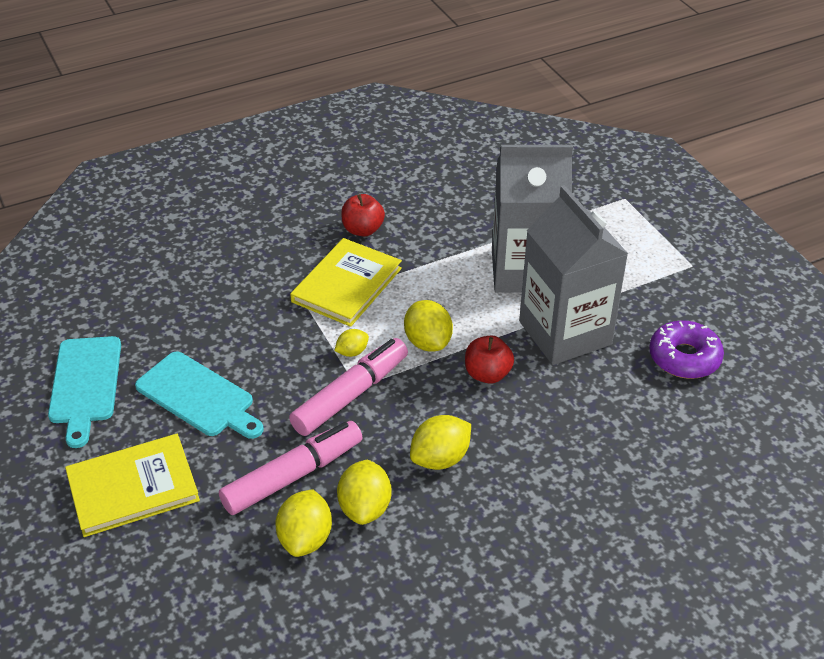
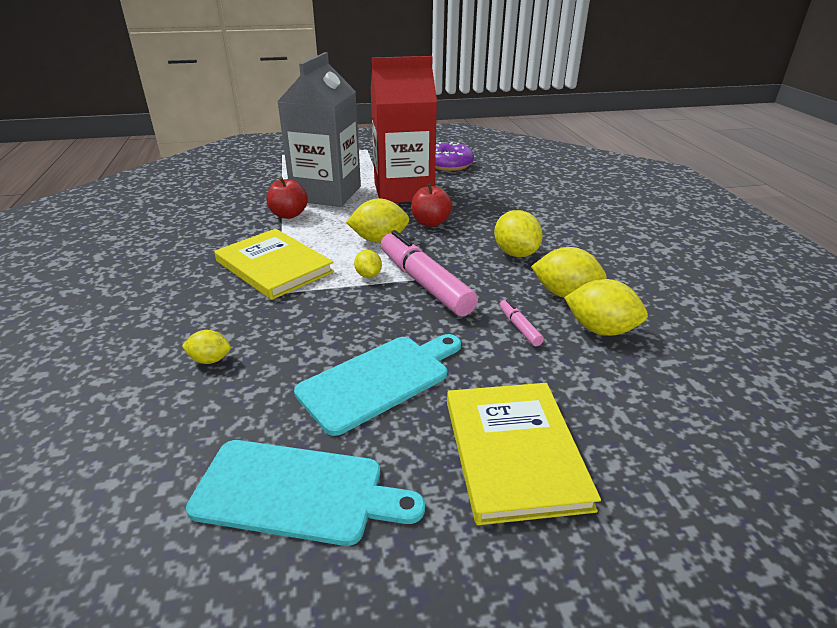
camera: 75 degrees left, 10 degrees down
pink marker [219,421,363,515] -> pink marker [499,299,544,346], size x0.43
red apple [341,194,385,237] -> red apple moved to [266,177,308,219]
grey carton [519,185,628,365] -> red carton [371,56,437,203]
none -> yellow lemon [182,330,231,364]

